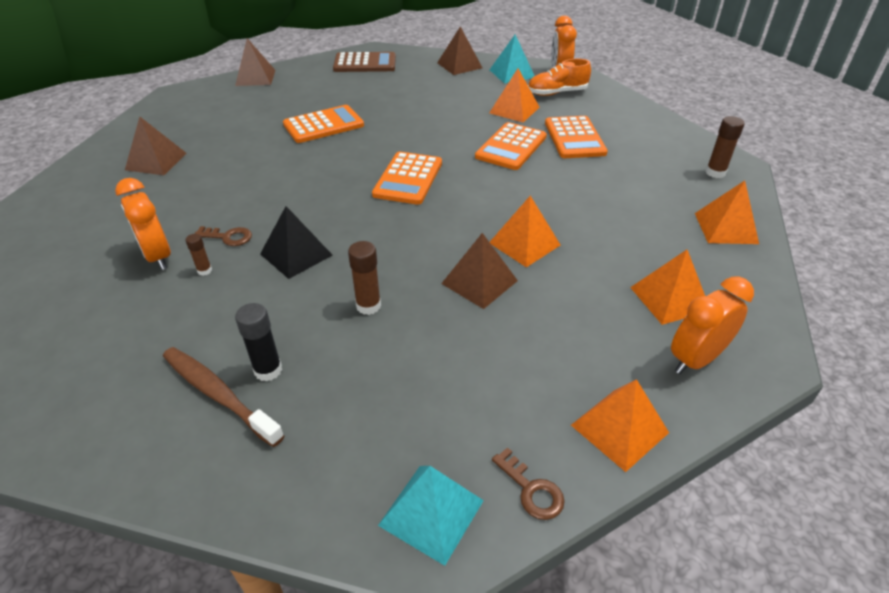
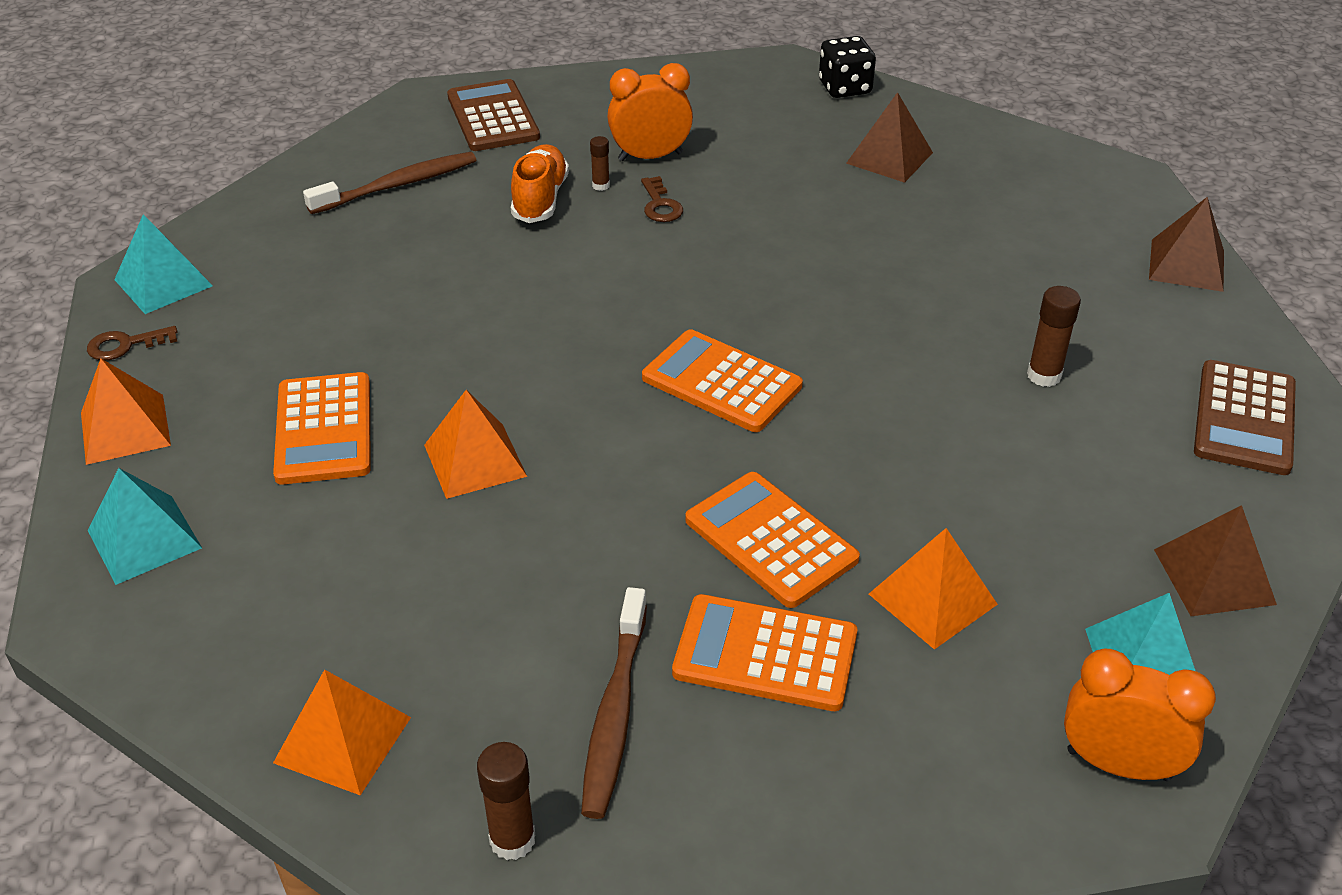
camera: 110 degrees right, 0 degrees up
brown key [194,226,252,246] -> brown key turned 45 degrees counterclockwise [641,176,683,222]
black glue stick [235,303,282,382] -> none
black pyramid [260,206,333,279] -> none
orange calculator [283,105,364,143] -> orange calculator moved to [273,372,371,485]
brown glue stick [348,241,381,315] -> brown glue stick moved to [1027,286,1081,387]
brown pyramid [441,233,518,309] -> none
orange shoe [528,59,591,96] -> orange shoe moved to [511,144,569,223]
orange pyramid [630,250,705,325] -> none
orange clock [671,277,754,374] -> turquoise pyramid [87,468,202,585]
none -> brown calculator [447,79,540,151]
none -> brown toothbrush [581,587,647,819]
none -> black dice [819,36,876,98]

